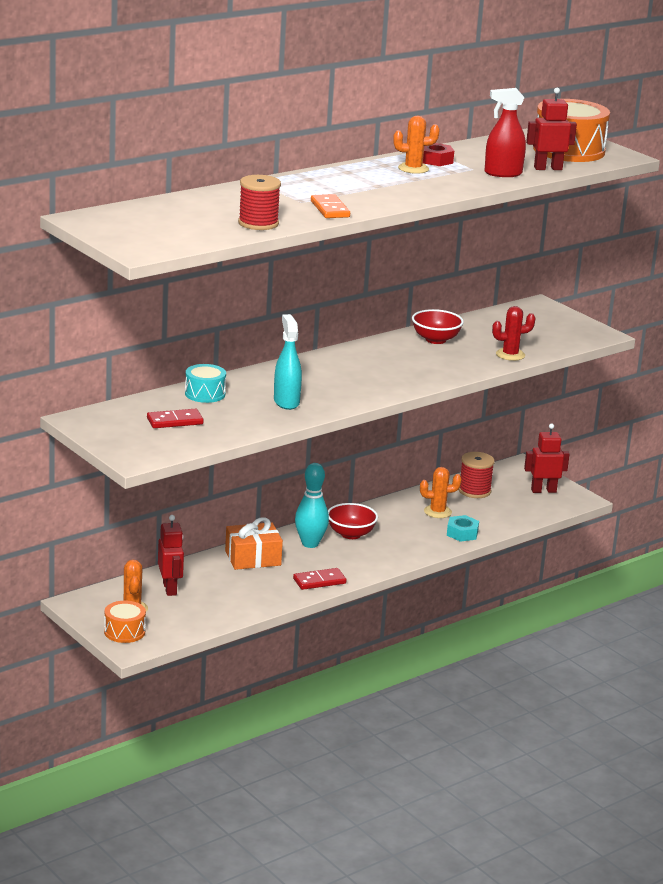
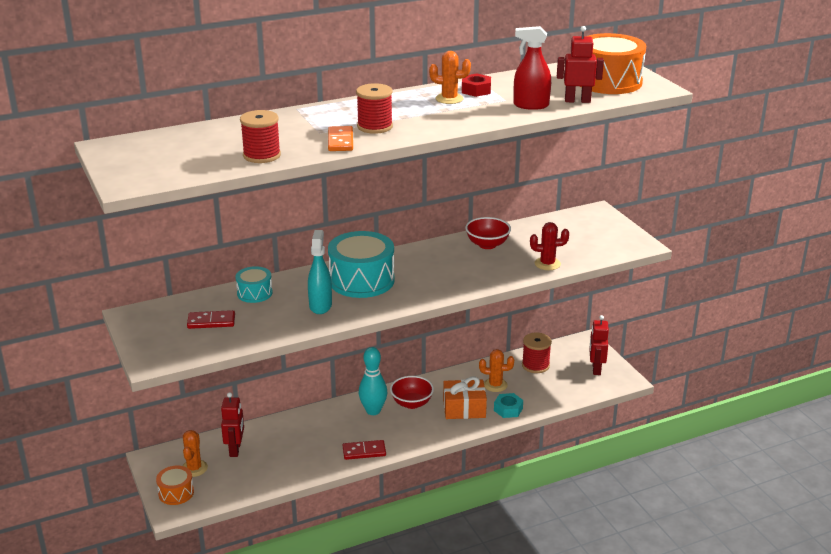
camera: 15 degrees right, 5 degrees up
orange gift [225,517,283,570] -> orange gift moved to [443,377,487,419]
red robot [524,424,570,493] -> red robot turned 90 degrees counterclockwise [589,315,609,375]
none -> turquoise drum [328,231,395,298]
none -> red spool [356,83,393,134]

